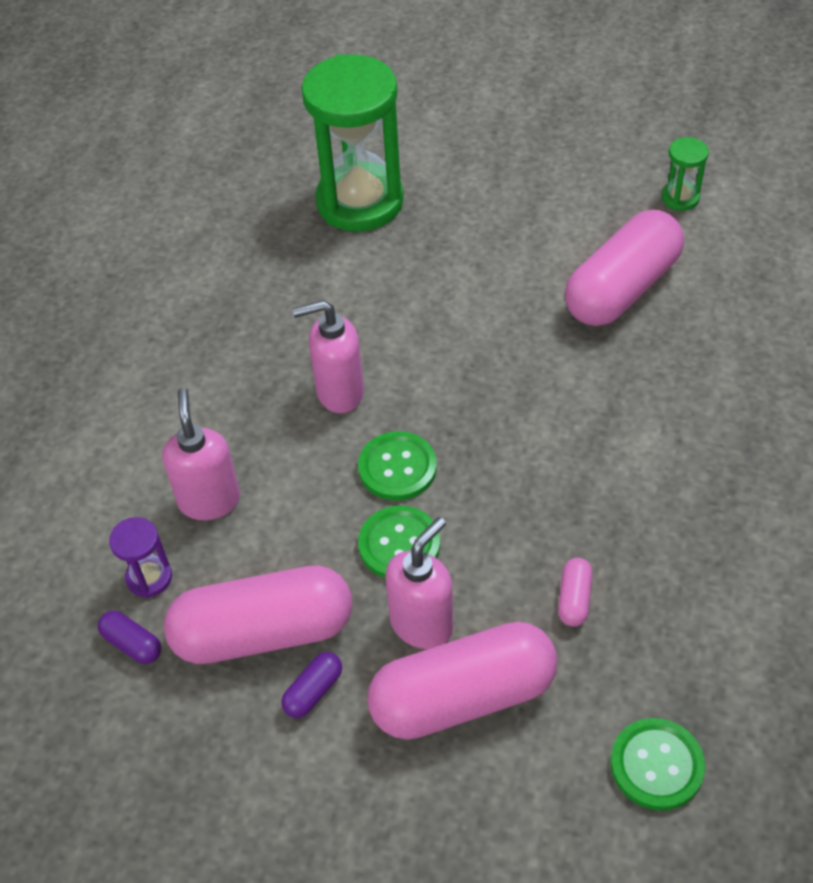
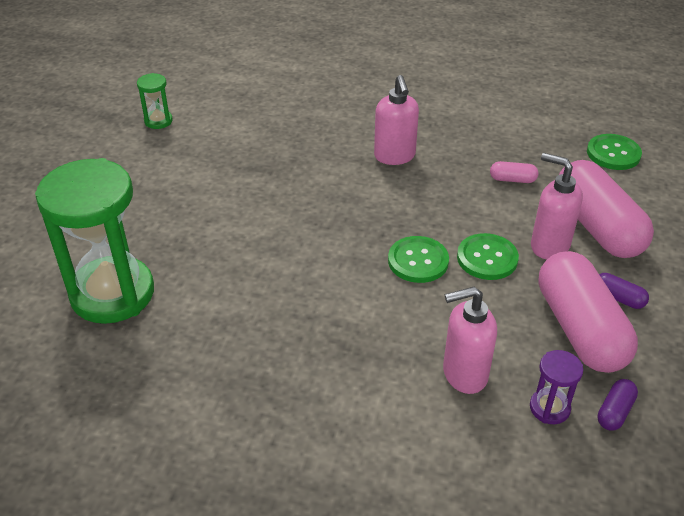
camera: 95 degrees left, 10 degrees down
pink soap dispenser [292,300,364,413] -> pink soap dispenser moved to [374,75,419,165]
pink capsule [565,210,684,326] -> none

